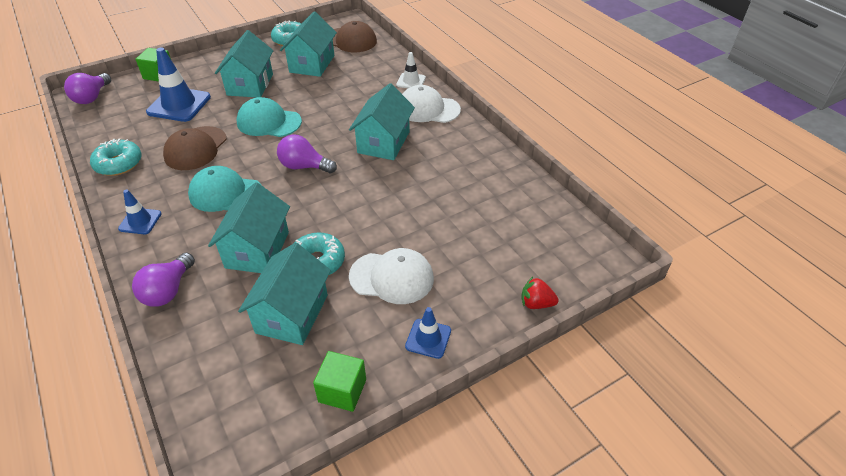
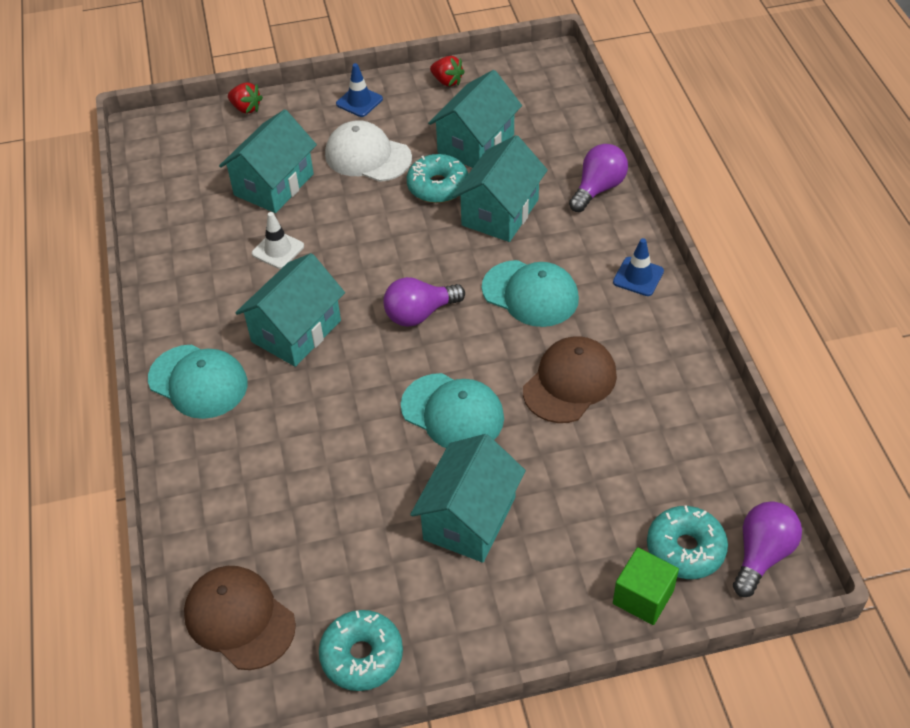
camera: 160 degrees left, 5 degrees up
turquoise donut [90,138,142,176] -> turquoise donut moved to [647,505,728,579]
blue traffic cone [146,47,211,122] -> none
purple light bulb [277,134,337,174] -> purple light bulb turned 120 degrees clockwise [383,277,465,327]
turquoise house [280,12,337,77] -> turquoise house moved to [219,109,317,213]
green cube [313,351,366,412] -> red strawberry [430,56,465,87]
white traffic cone [396,52,426,88] -> white traffic cone moved to [252,212,304,269]
white cap [402,85,461,123] -> turquoise cap [148,345,248,419]

